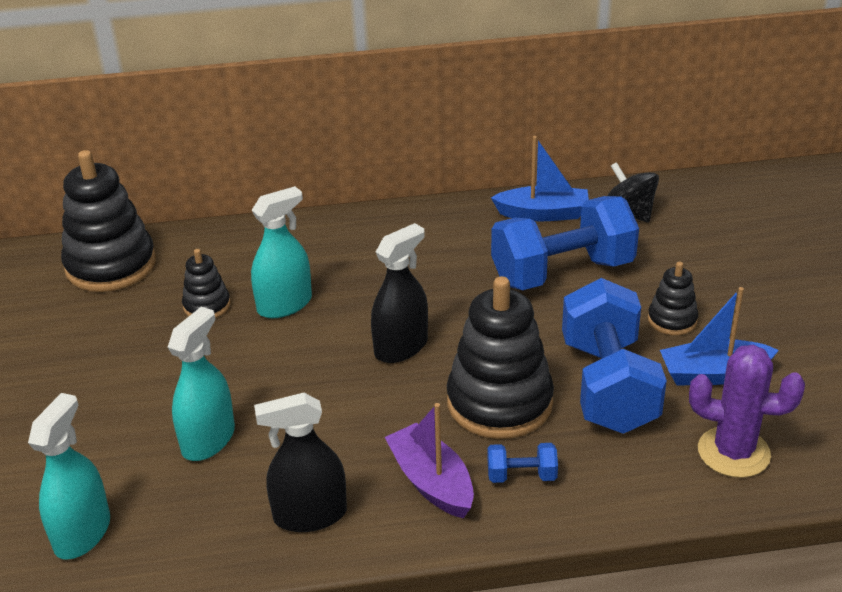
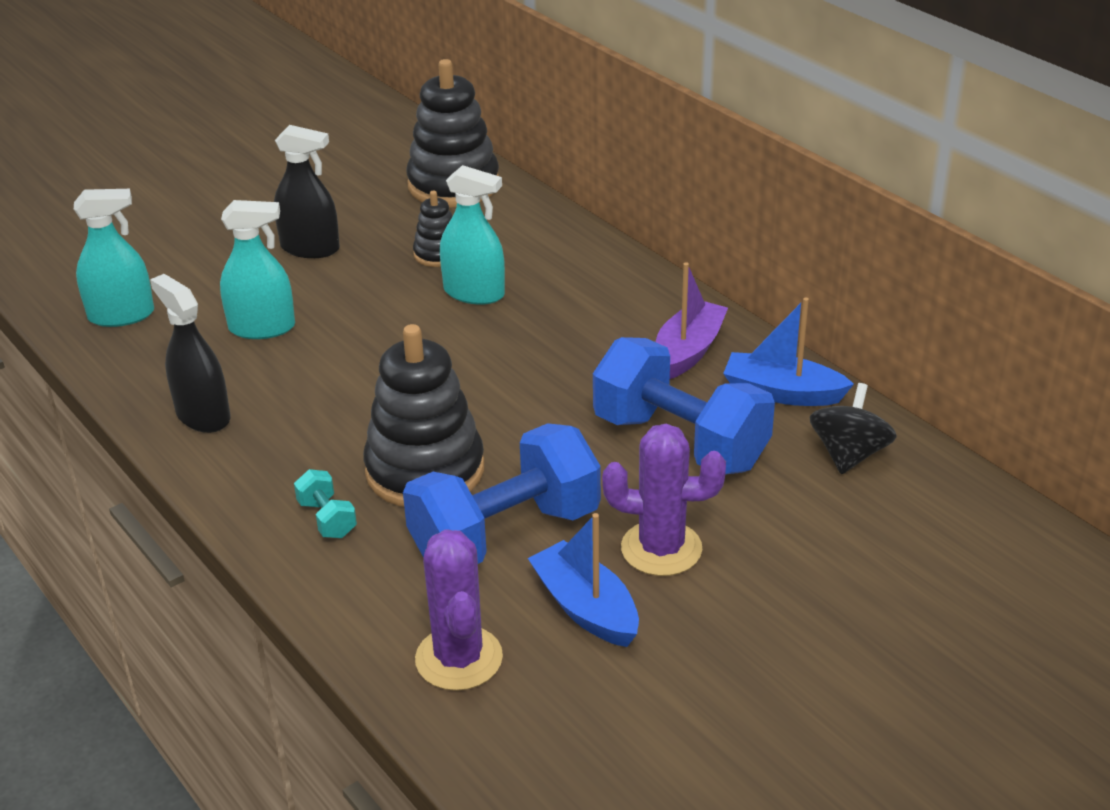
camera: 60 degrees right, 0 degrees up
black spray bottle [371,223,428,363] -> black spray bottle moved to [274,125,340,258]
purple boat [385,403,474,518] -> purple boat moved to [656,262,728,379]
blue dumbbell [488,443,558,483] -> turquoise dumbbell [294,469,357,538]
blue boat [491,136,589,222] -> blue boat turned 135 degrees clockwise [723,297,854,406]
black stacking toy [648,262,698,335] -> purple cactus [602,424,726,576]

